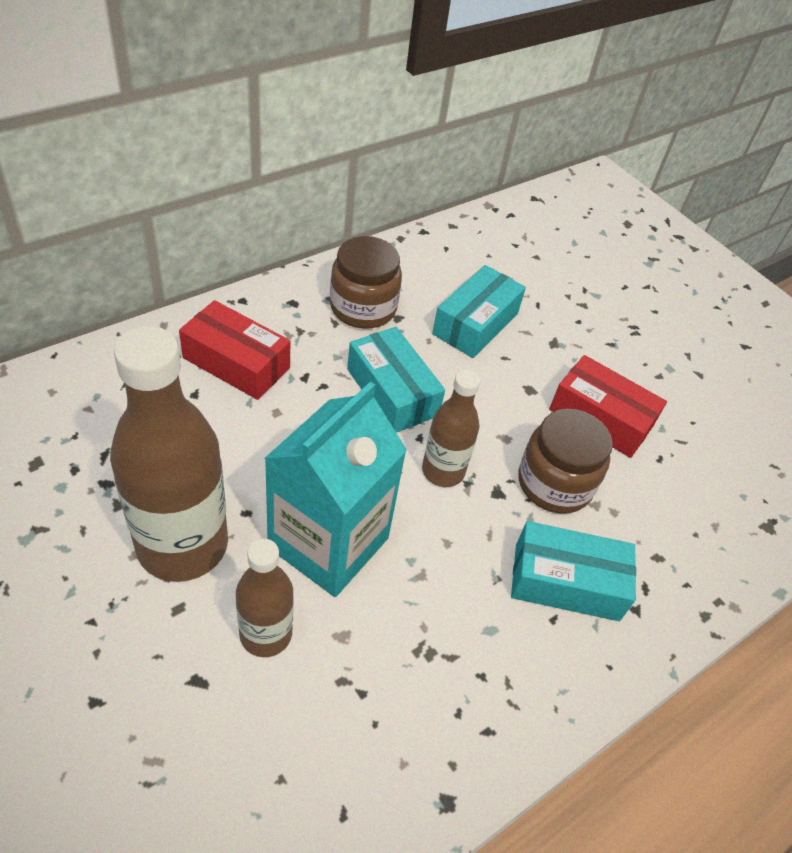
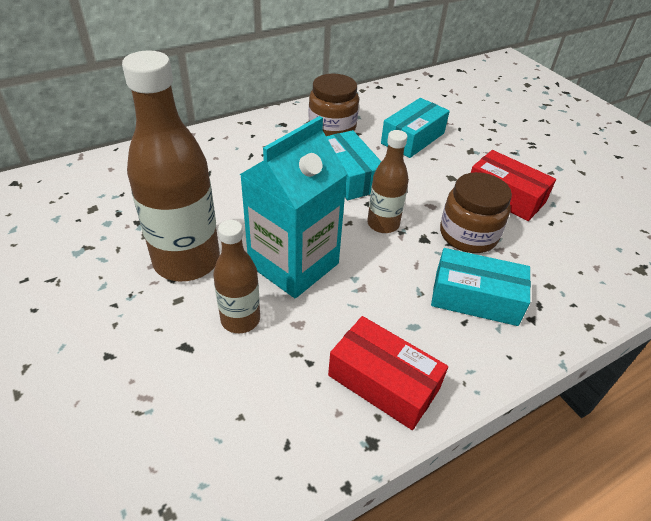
camera: 10 degrees right, 5 degrees down
red box [179,300,290,400] -> red box moved to [328,316,448,430]

